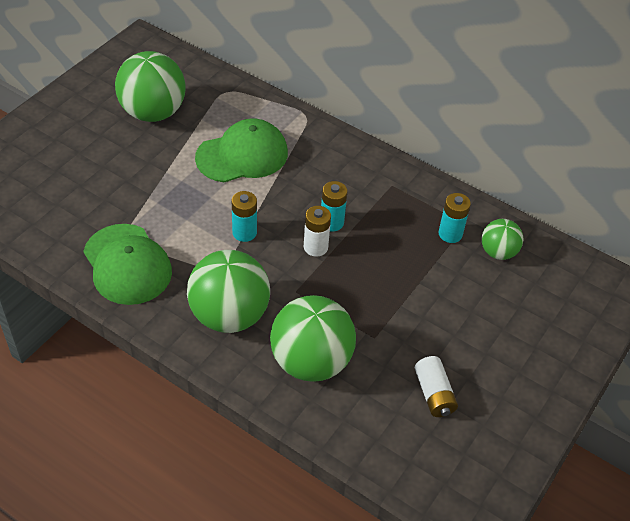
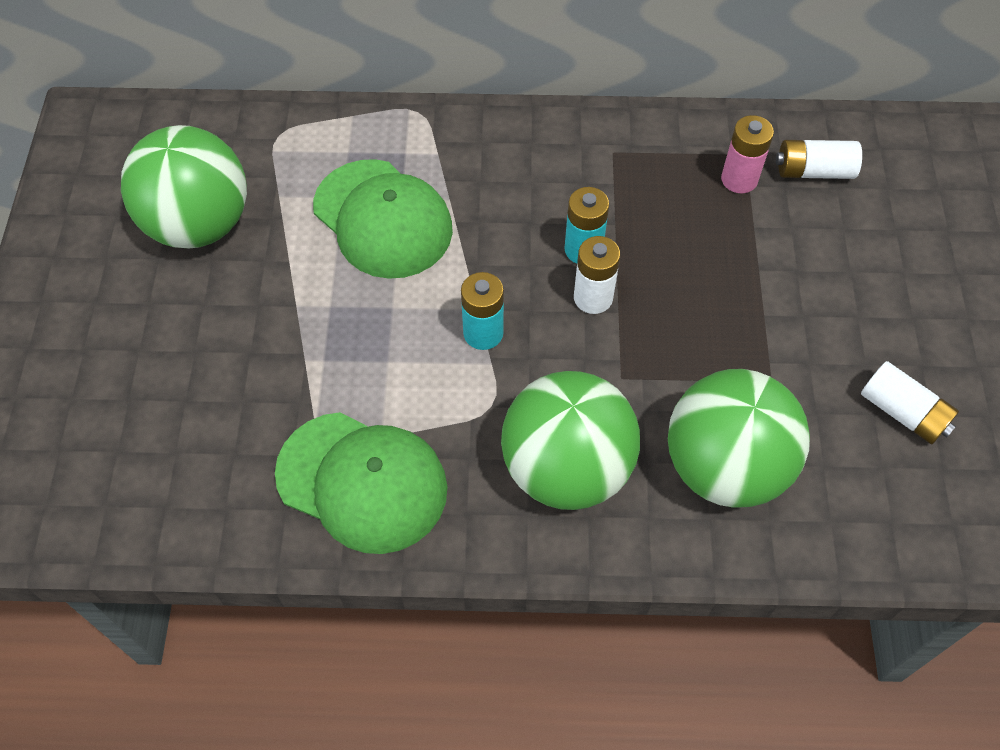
camera: 30 degrees left, 10 degrees up
green cap [195,118,288,182] -> green cap turned 105 degrees clockwise [313,159,453,279]
turquoise battery [439,193,471,243] -> pink battery [721,115,774,193]
green ball [482,219,523,260] -> white battery [776,140,862,179]

